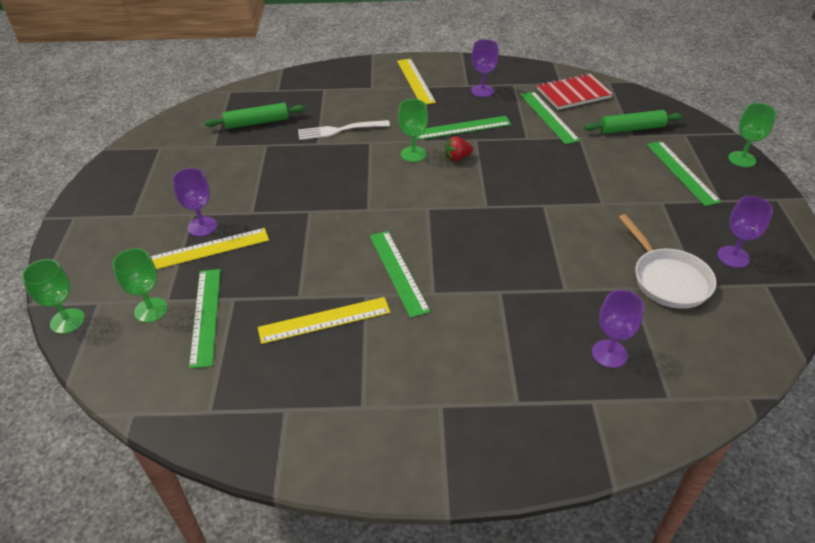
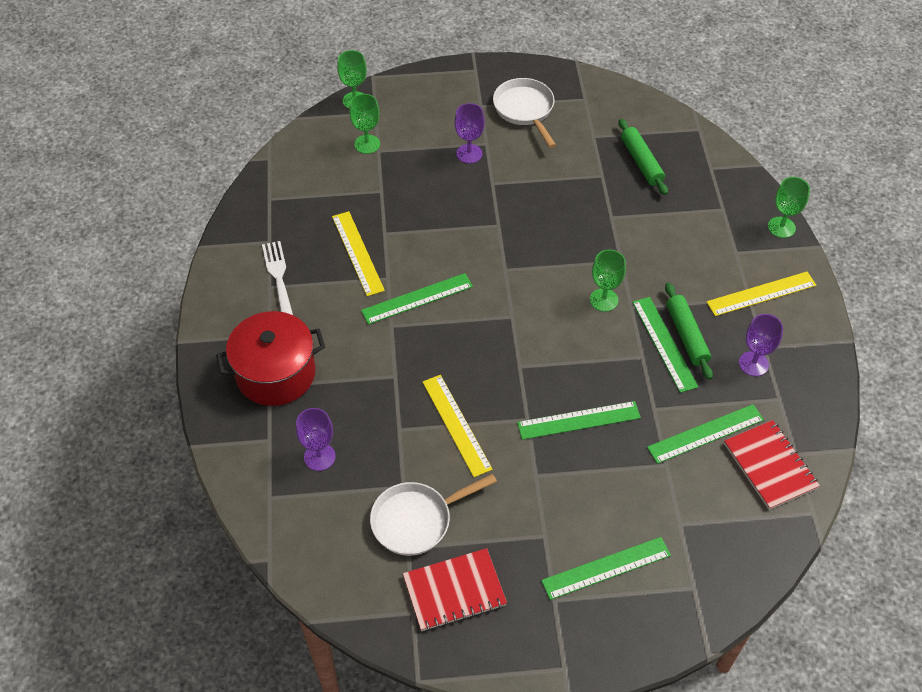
camera: 85 degrees right, 10 degrees up
yellow ruler [150,228,269,269] -> yellow ruler moved to [423,375,493,477]
green ruler [189,269,221,369] -> green ruler moved to [517,401,641,440]
white fork [298,120,390,140] -> white fork moved to [262,241,293,315]
red strawberry [445,136,473,161] -> none
green rolling pin [584,110,682,134] -> green rolling pin moved to [665,283,713,380]
purple goblet [717,196,773,268] -> red notebook [403,548,507,631]
green goblet [728,103,776,167] -> green goblet moved to [768,177,810,238]
none -> red pot [216,311,325,406]
none -> white pan [493,78,556,148]

